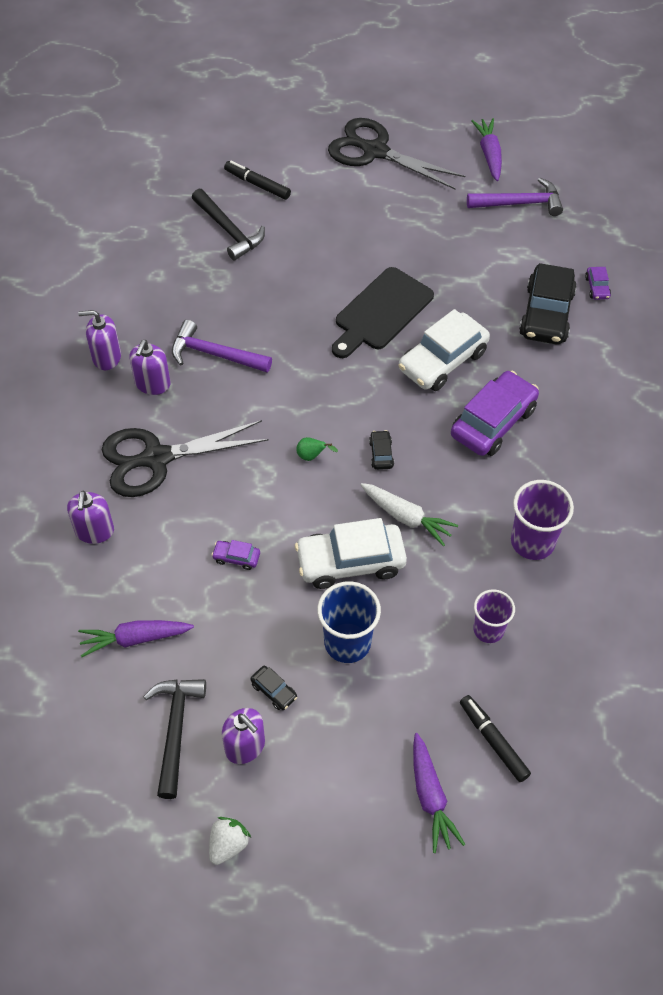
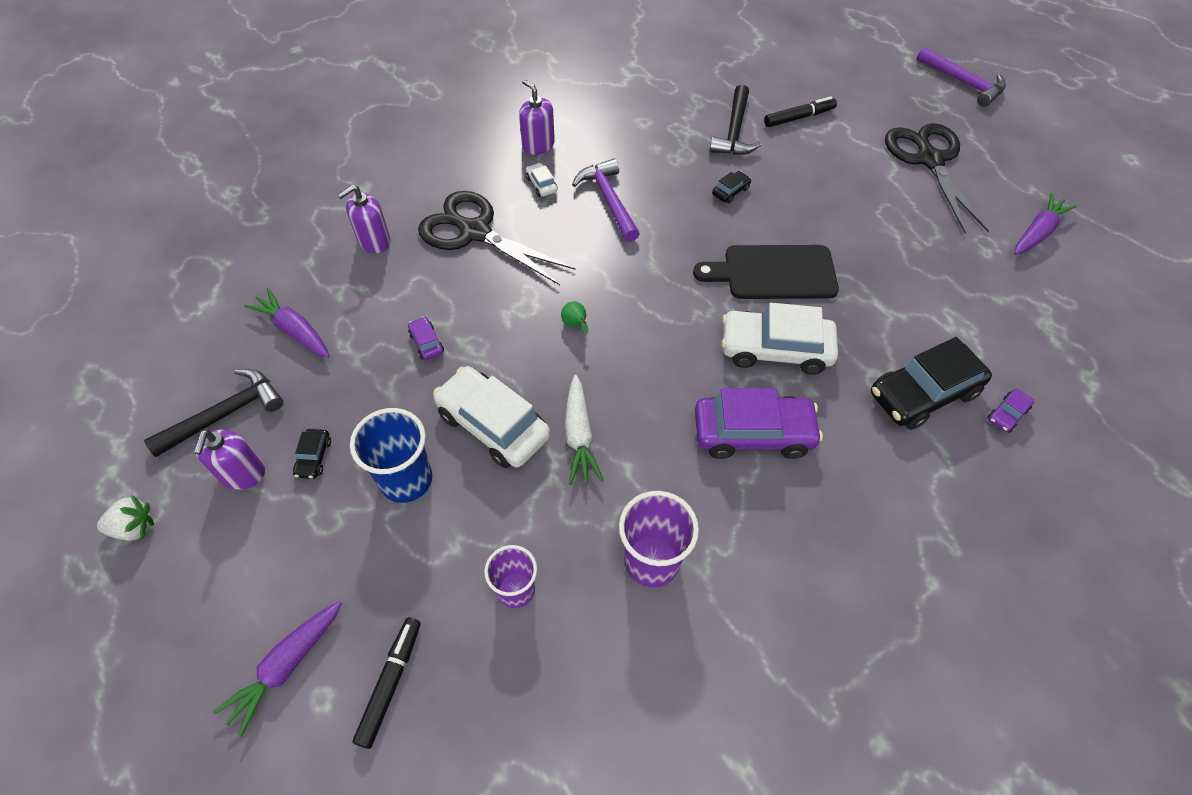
camera: 50 degrees right, 0 degrees up
purple soap dispenser [130,340,171,395] -> white car [526,163,558,197]
black marker [224,161,291,200] -> black marker turned 75 degrees clockwise [764,96,837,127]
black car [369,430,394,470] -> black car moved to [712,171,751,203]
purple hammer [467,178,563,216] -> purple hammer moved to [916,47,1006,107]

